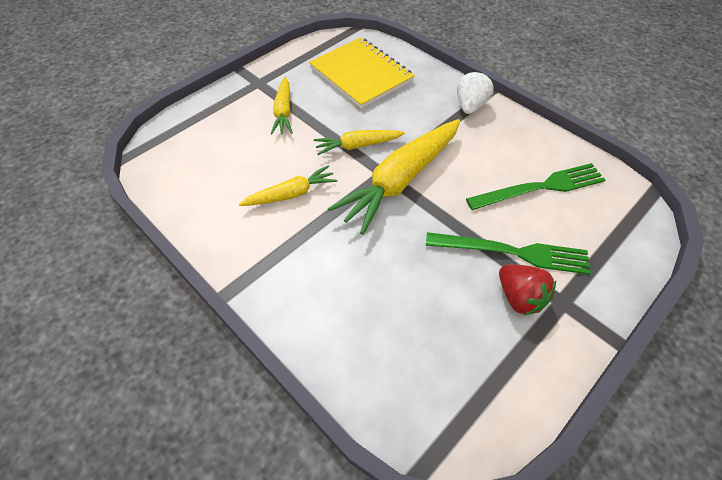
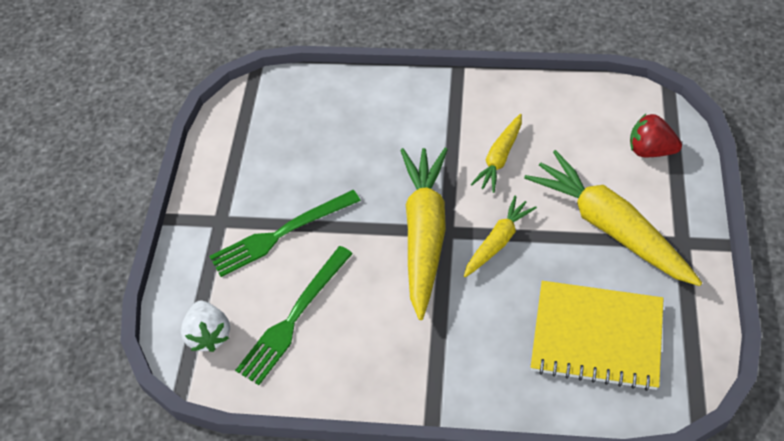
camera: 145 degrees right, 0 degrees up
yellow carrot [271,77,293,134] -> yellow carrot [524,150,702,286], size x1.86
white strawberry [457,71,494,114] -> white strawberry moved to [181,301,230,352]
red strawberry [499,264,556,315] -> red strawberry moved to [630,114,682,157]

